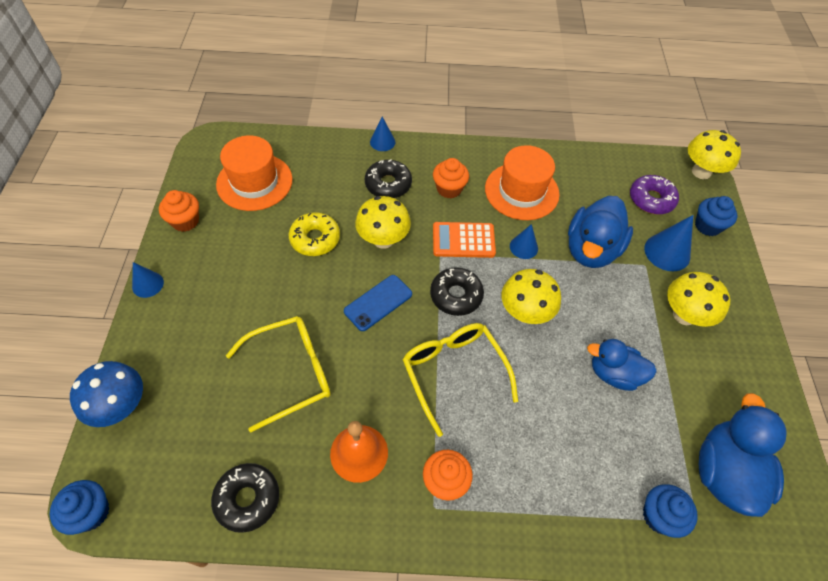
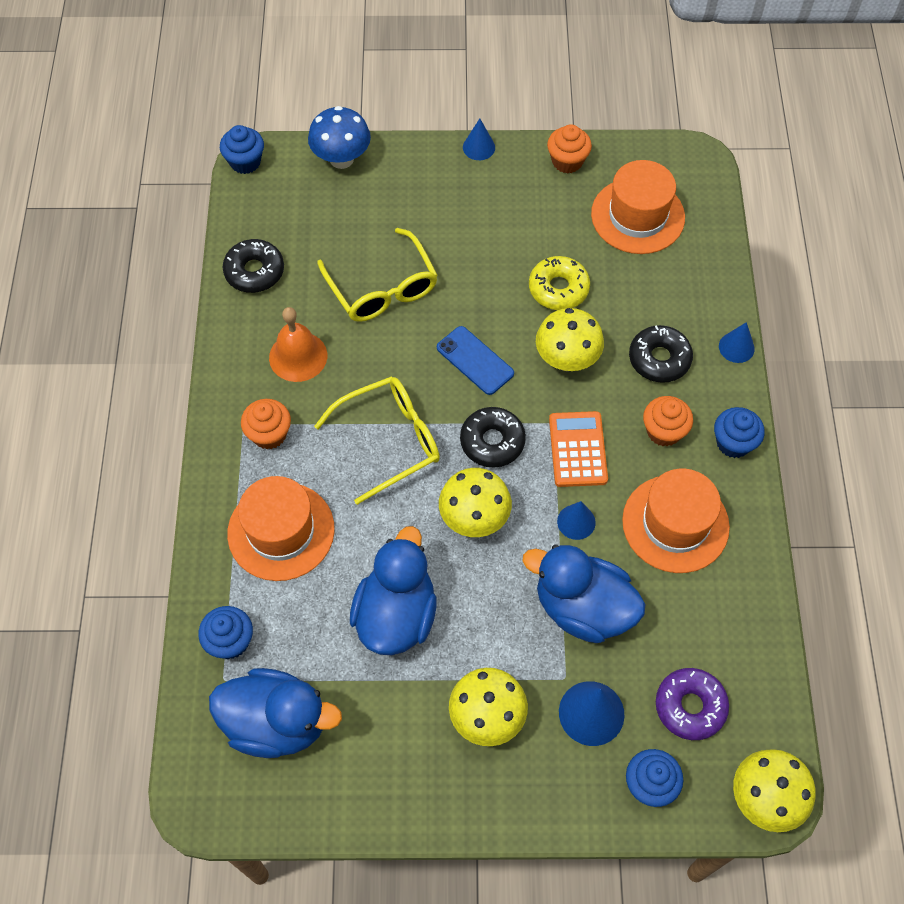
camera: 90 degrees right, 5 degrees up
blue duck [587,339,657,391] -> blue duck [350,526,437,655], size x1.51
none -> orange hat [227,476,335,581]
none -> blue cupcake [714,407,765,458]

